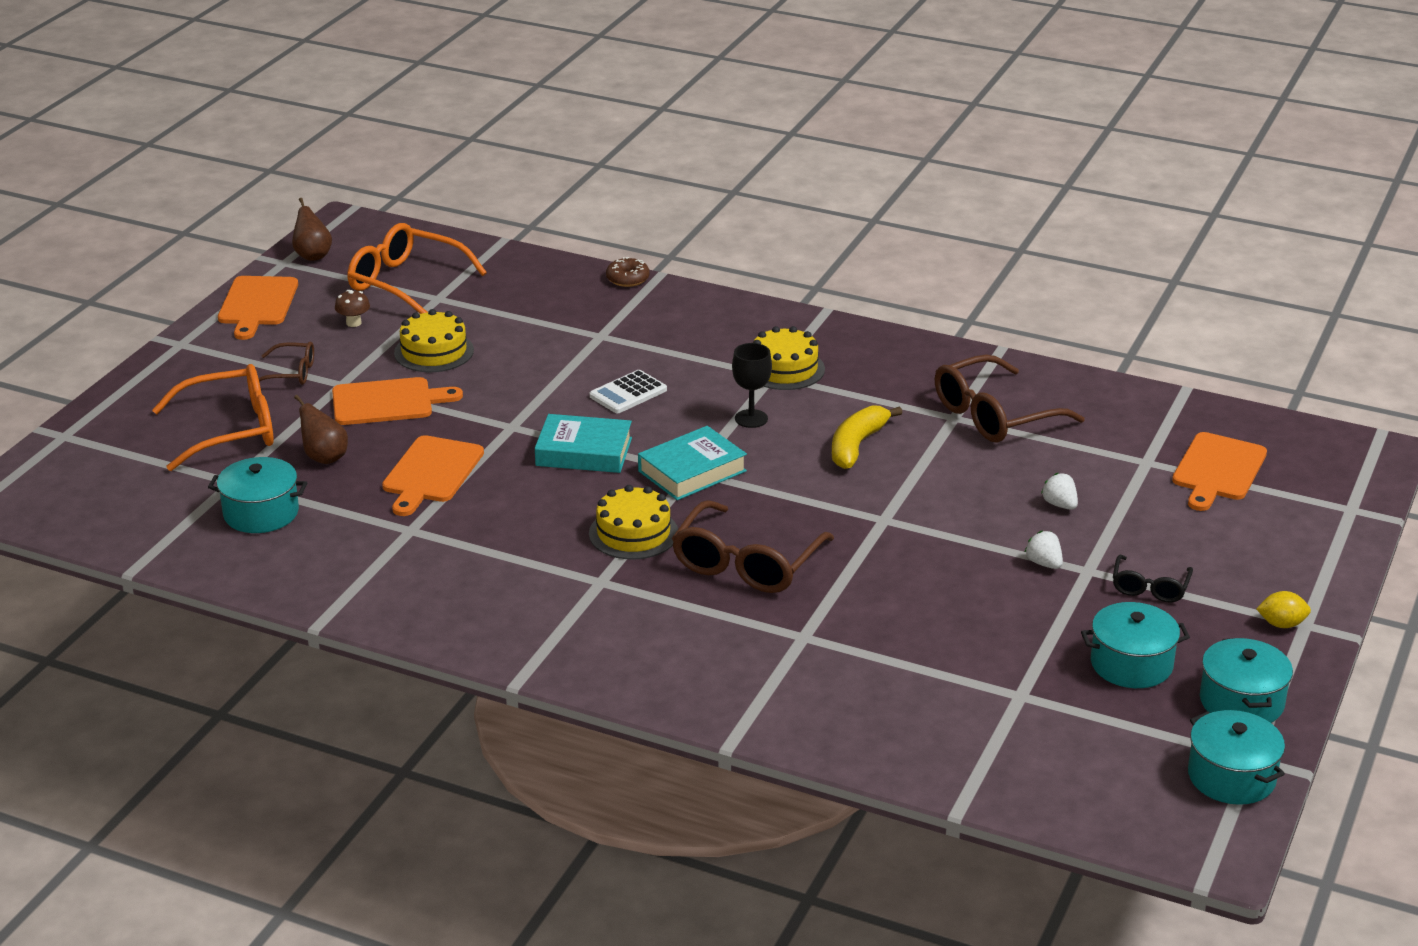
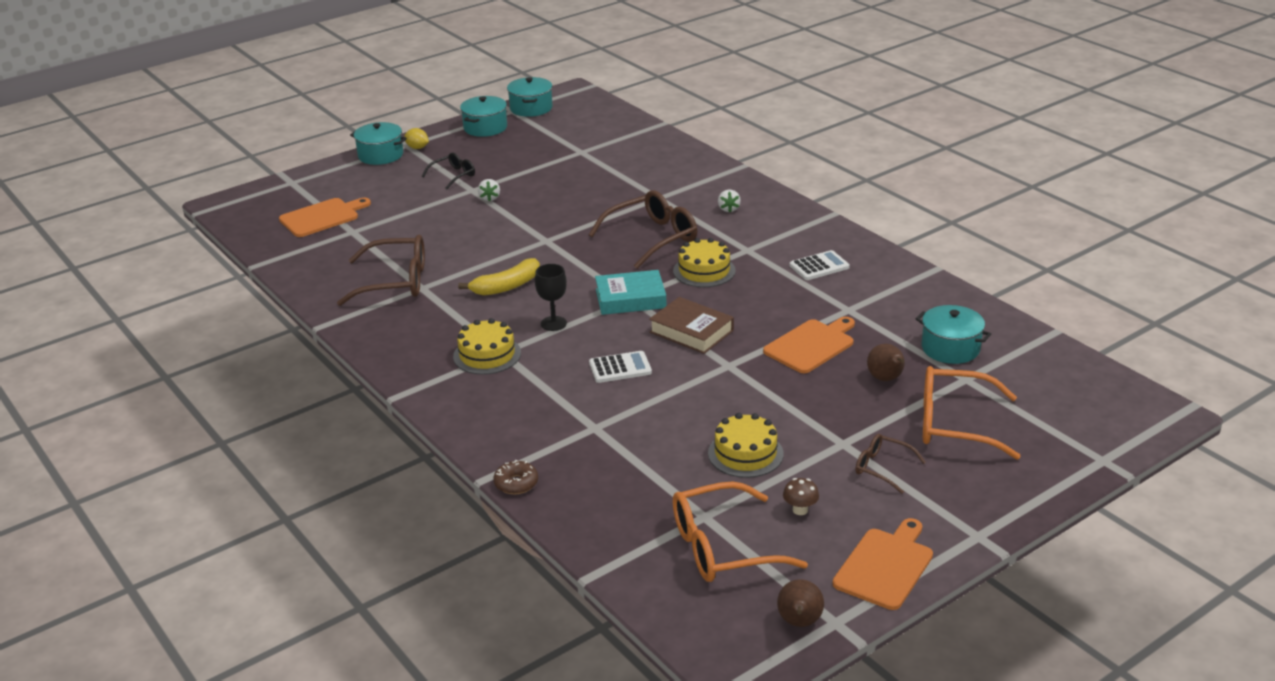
camera: 150 degrees left, 0 degrees up
orange cutting board [332,377,463,425] -> none
orange glasses [347,223,487,314] -> orange glasses turned 105 degrees clockwise [673,481,808,582]
turquoise book [535,414,632,473] -> brown book [649,297,734,354]
white strawberry [1041,473,1078,510] -> white strawberry moved to [718,189,741,212]
turquoise pot [1081,602,1190,688] -> turquoise pot moved to [350,122,407,165]
none -> white calculator [790,250,850,280]

